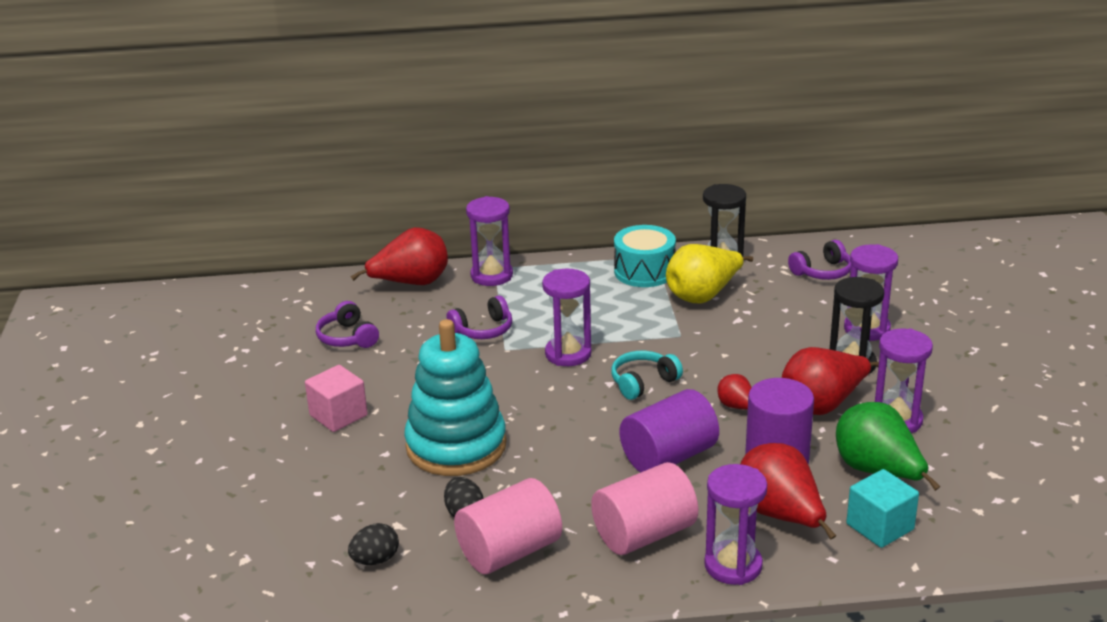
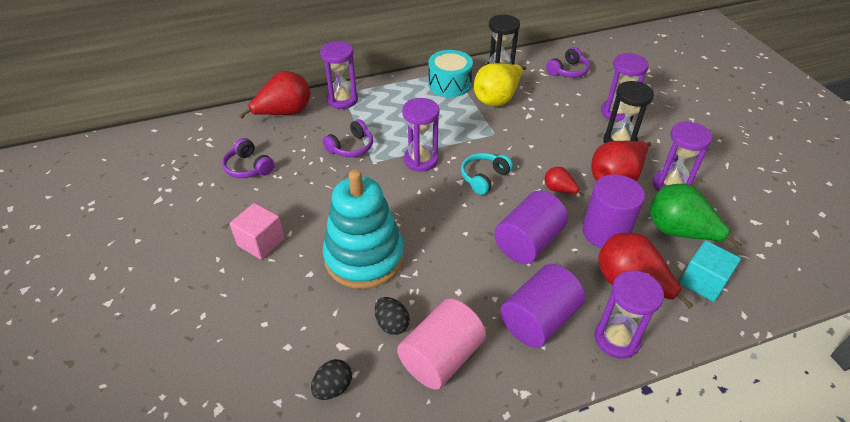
camera: 15 degrees left, 15 degrees up
pink cylinder [591,462,698,555] -> purple cylinder [500,264,585,348]

